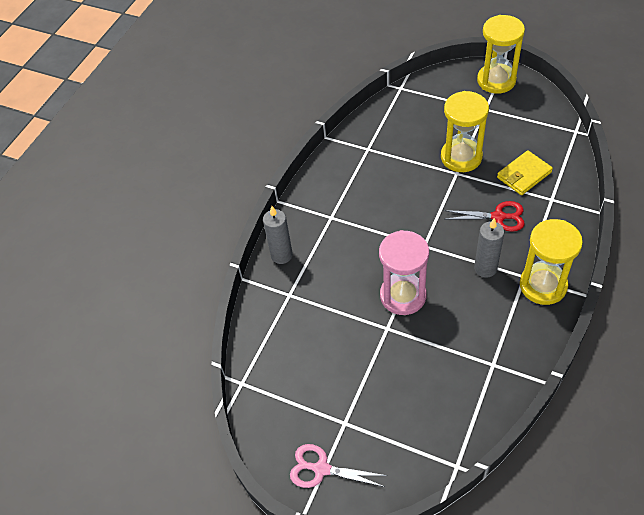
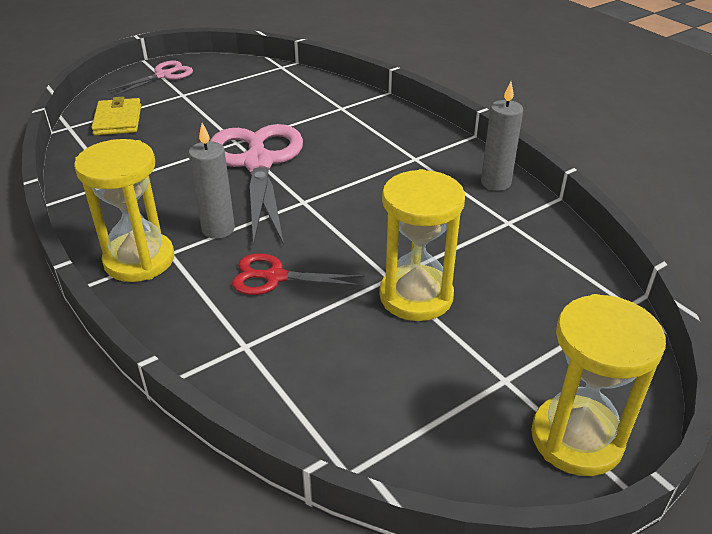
camera: 115 degrees right, 15 degrees down
grey candle [263,206,293,264] -> grey candle moved to [481,82,523,191]
pink hourglass [379,230,429,315] -> pink scissors [210,124,303,246]
red scissors [444,201,525,232] -> red scissors turned 60 degrees clockwise [232,253,365,295]
yellow wallet [497,150,553,195] -> yellow wallet moved to [91,97,141,135]

